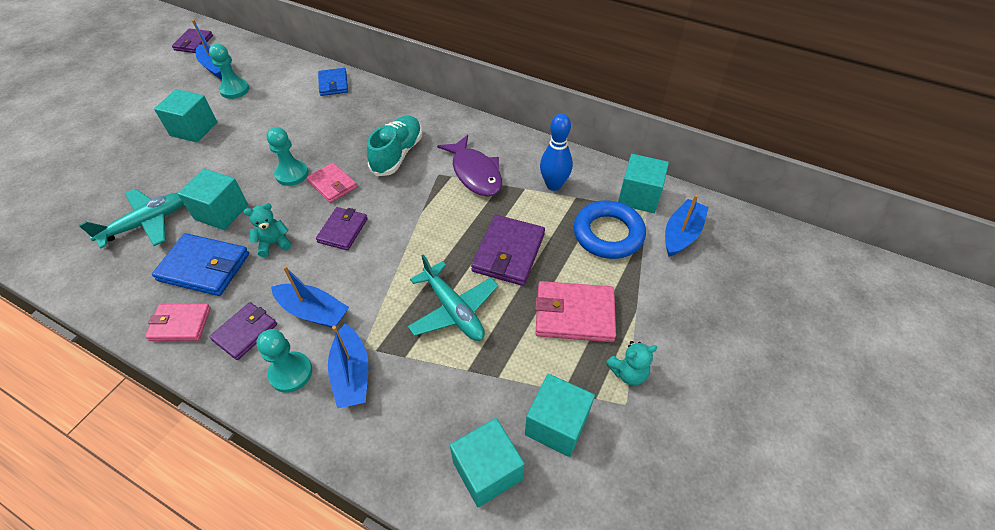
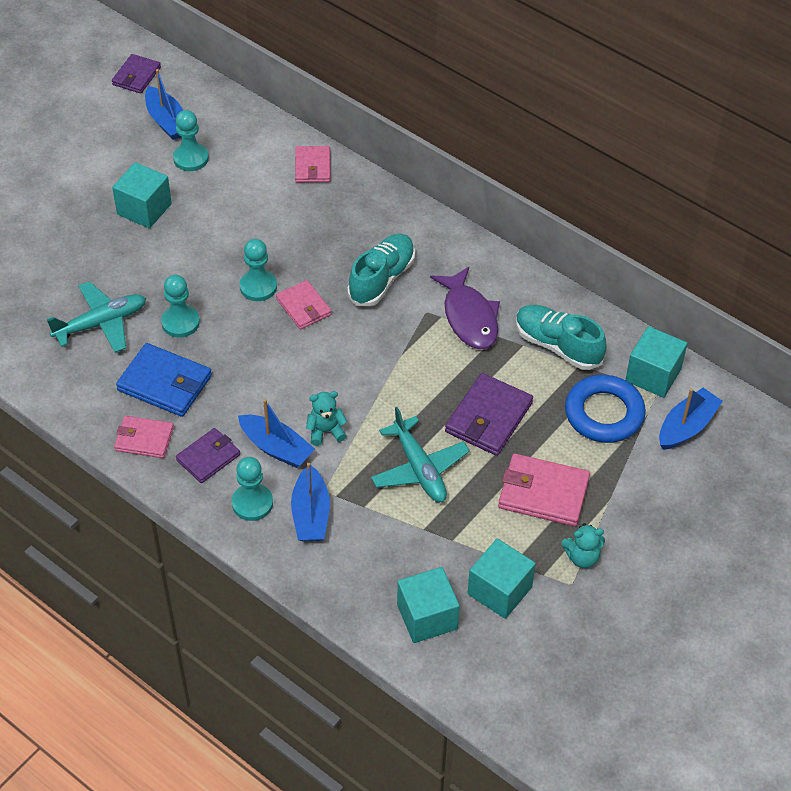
camera: 10 degrees right, 0 degrees up
turquoise cube [178,168,248,230] -> turquoise pawn [161,275,200,337]
turquoise teddy bear [244,203,291,257] -> turquoise teddy bear moved to [306,391,347,446]
purple wallet [316,207,368,250] -> none
blue wallet [318,68,348,96] -> pink wallet [295,146,331,183]
blue bowling pin [540,113,573,191] -> turquoise shoe [516,305,607,370]

